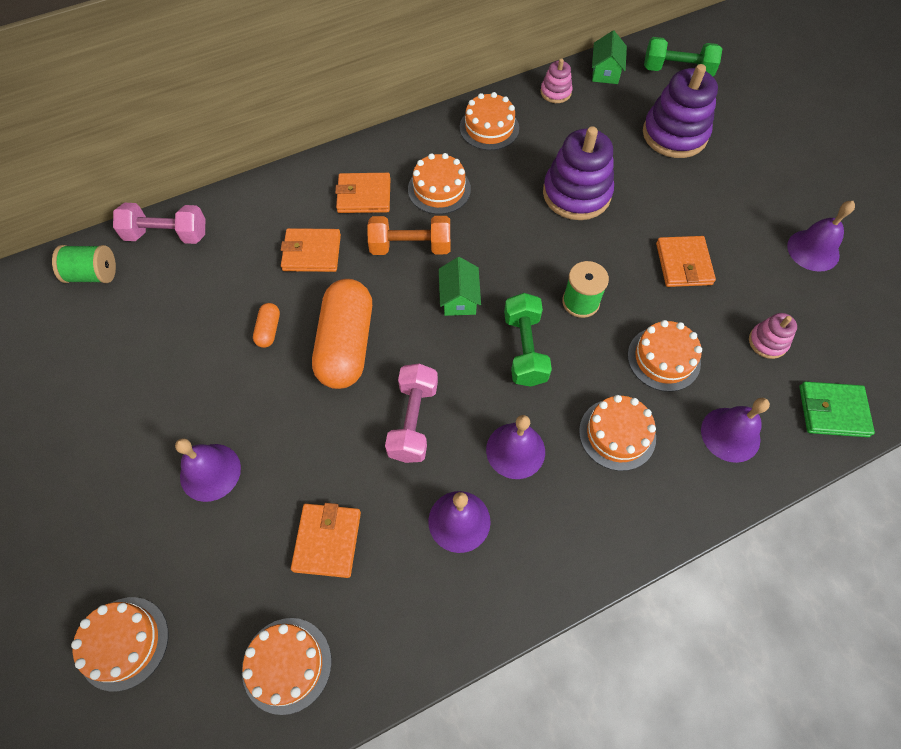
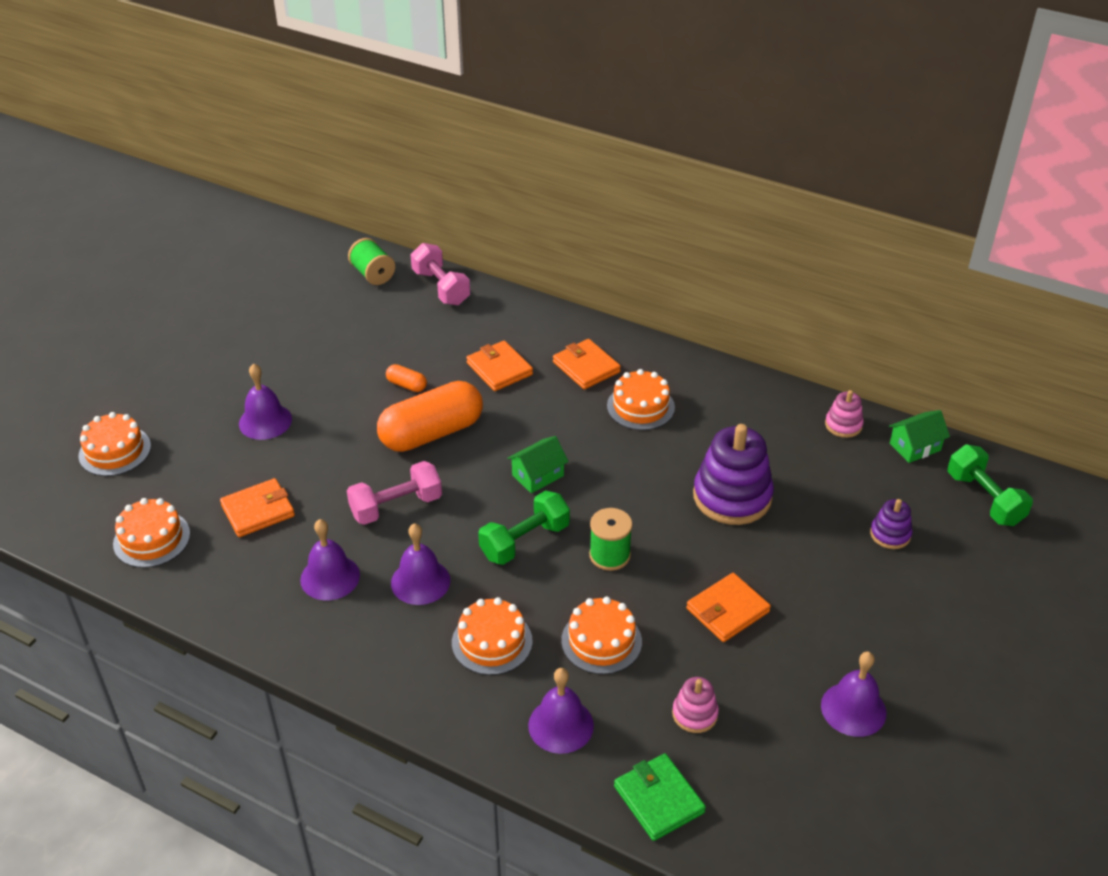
camera: 55 degrees right, 20 degrees down
orange capsule [253,303,280,348] -> orange capsule turned 60 degrees clockwise [386,364,427,392]
orange dumbbell [367,216,450,255] -> none
orange cake [460,92,519,150] -> none
purple stacking toy [643,64,718,158] -> purple stacking toy [870,499,912,549], size x0.50

